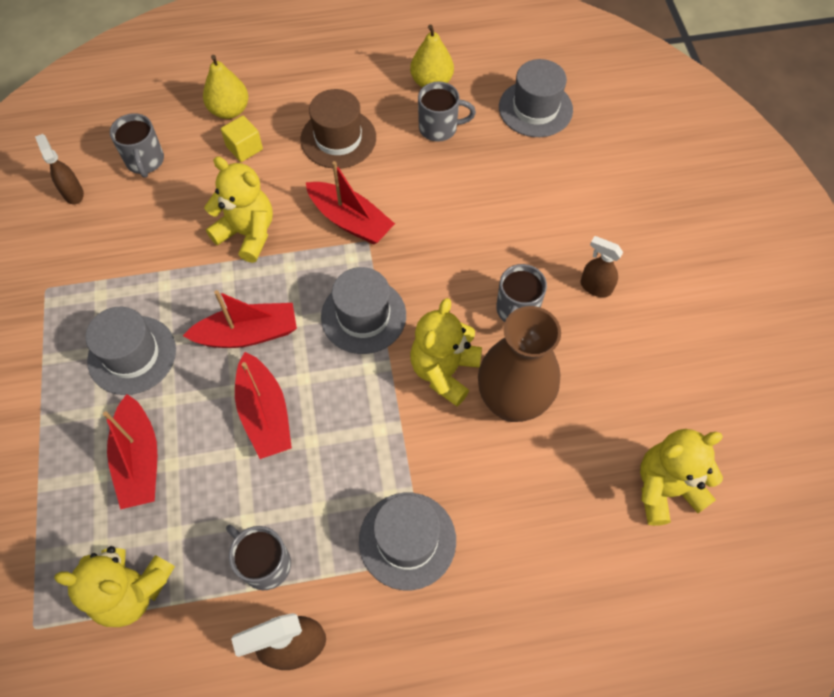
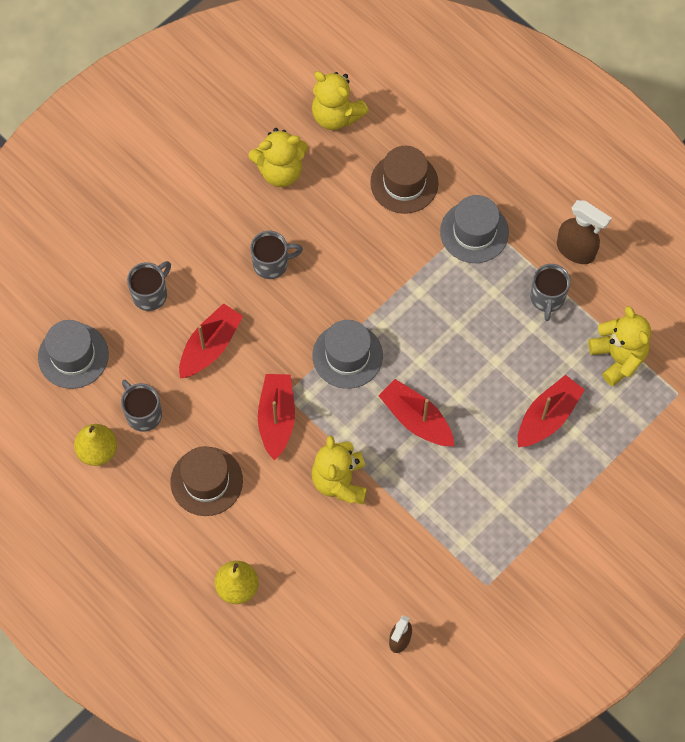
camera: 125 degrees left, 5 degrees up
grey hat [85,307,176,395] -> none
grey mug [110,113,164,178] -> grey mug moved to [127,261,171,311]
yellow cube [221,115,263,162] -> none
red boat [235,352,292,459] -> red boat moved to [179,303,243,378]
yellow teddy bear [410,298,482,406] -> yellow teddy bear moved to [249,128,308,187]
brown vase [478,306,561,422] -> none
brown spray bottle [581,236,623,297] -> none
none -> brown hat [370,146,439,214]

